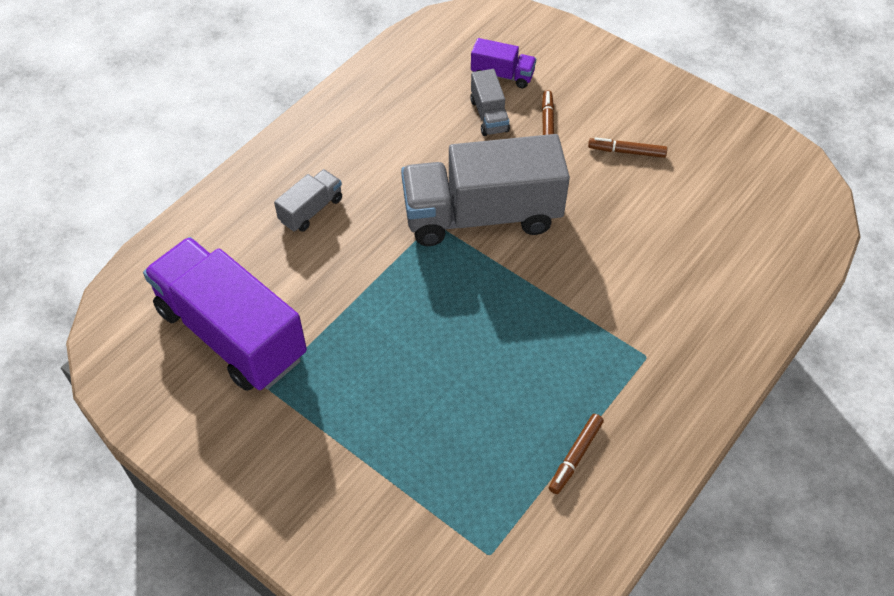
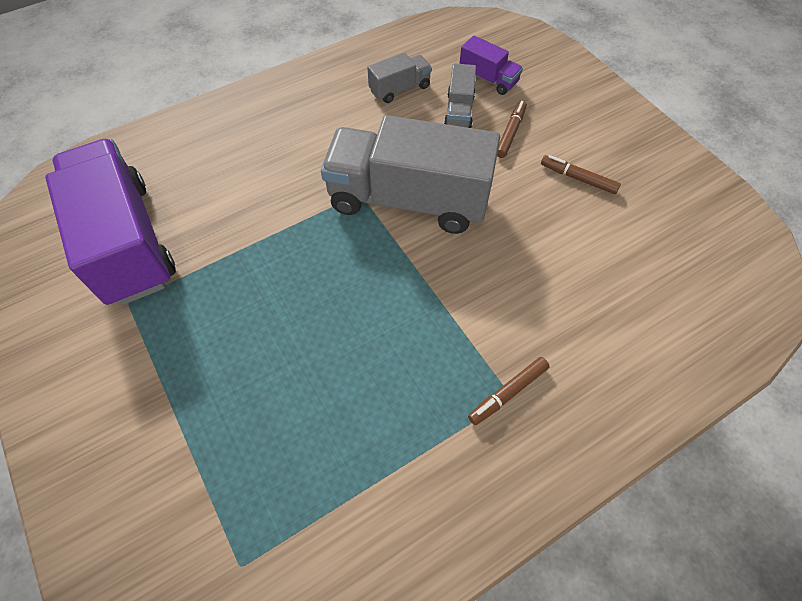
camera: 20 degrees right, 5 degrees up
grey truck [274,169,342,232] -> grey truck moved to [367,53,432,103]
brown marker [549,414,604,494] -> brown marker moved to [468,357,549,425]

